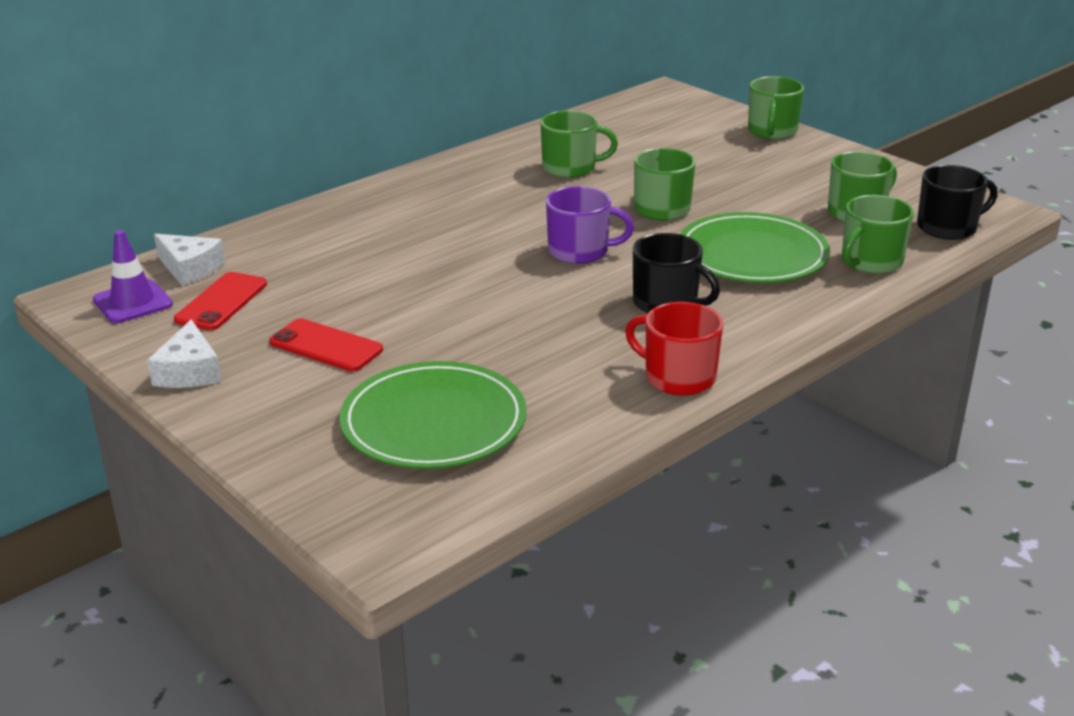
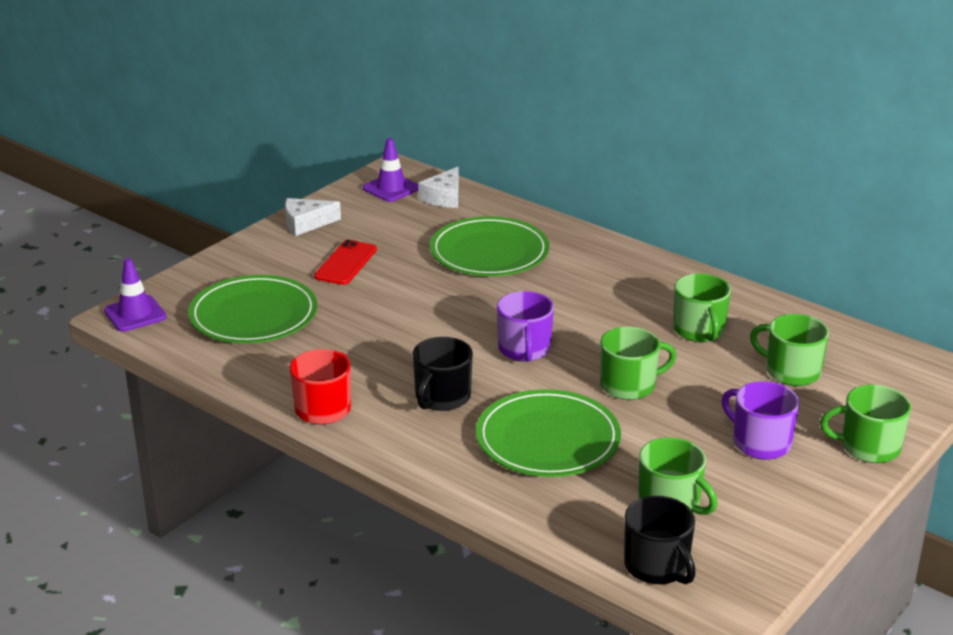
camera: 80 degrees right, 0 degrees up
red phone [174,272,267,330] -> none
green mug [842,195,914,274] -> green mug moved to [750,314,829,386]
none -> purple traffic cone [104,258,167,332]
none -> green plate [430,216,549,276]
none -> purple mug [722,381,800,460]

